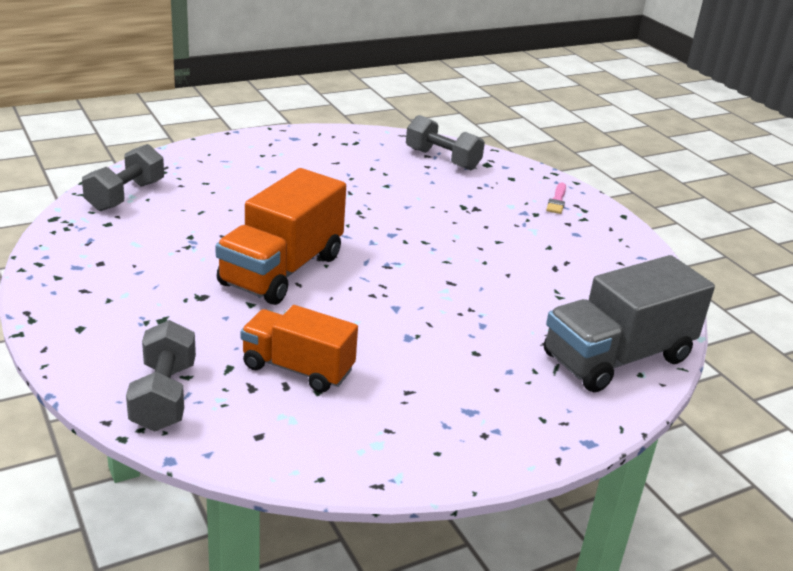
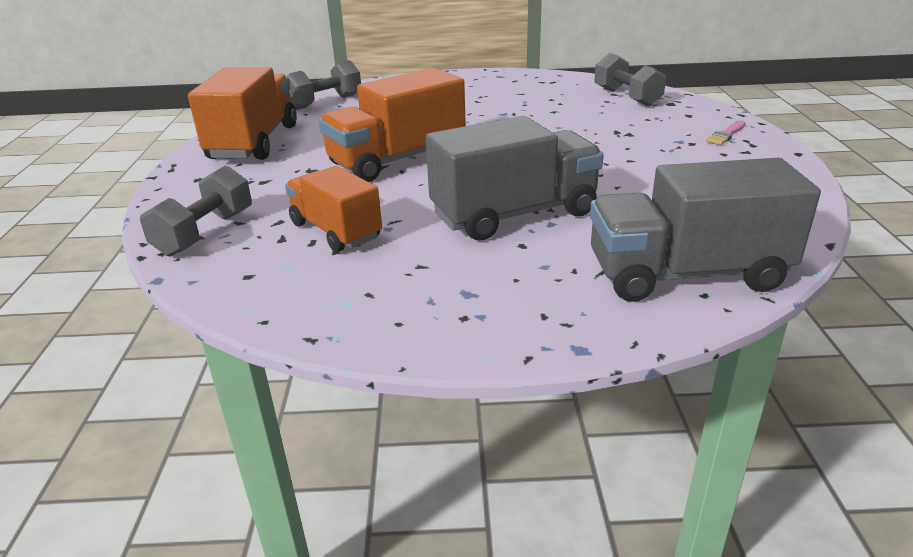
camera: 30 degrees right, 0 degrees up
none -> orange truck [188,67,297,160]
none -> grey truck [426,116,604,241]

